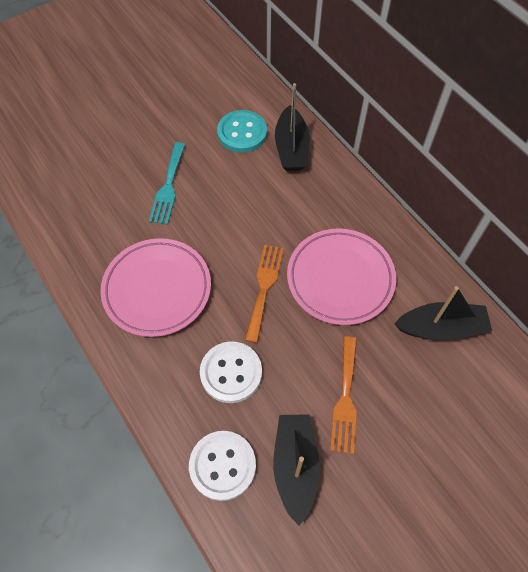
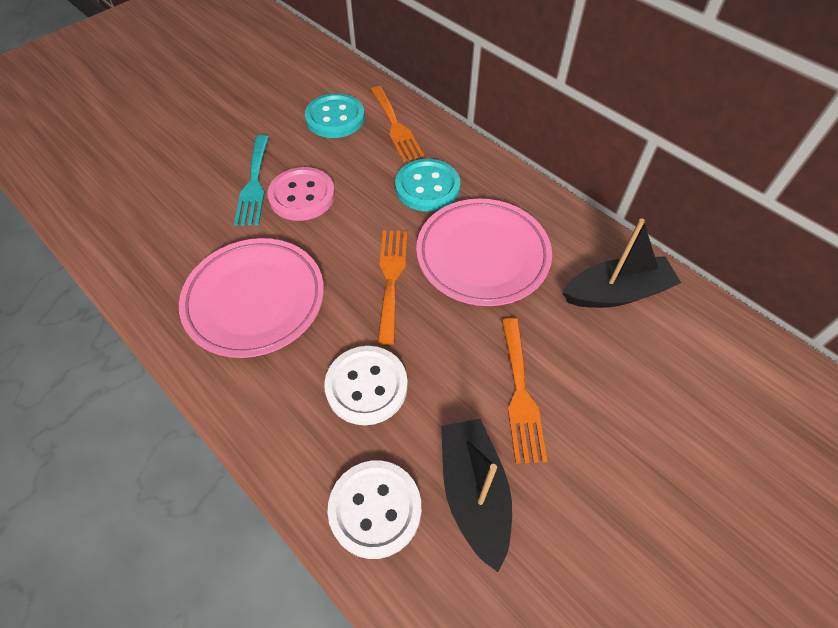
camera: 10 degrees left, 5 degrees down
black boat [275,83,310,171] -> orange fork [371,86,424,162]
none -> pink button [267,167,335,221]
none -> turquoise button [395,159,460,211]

